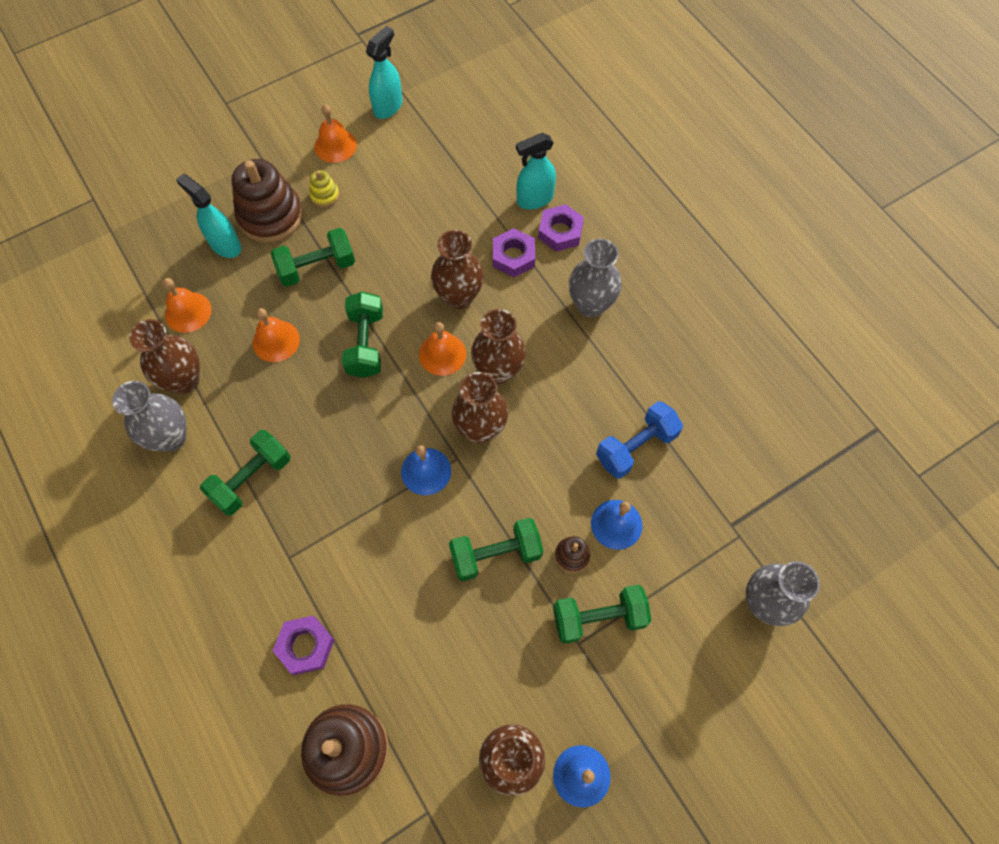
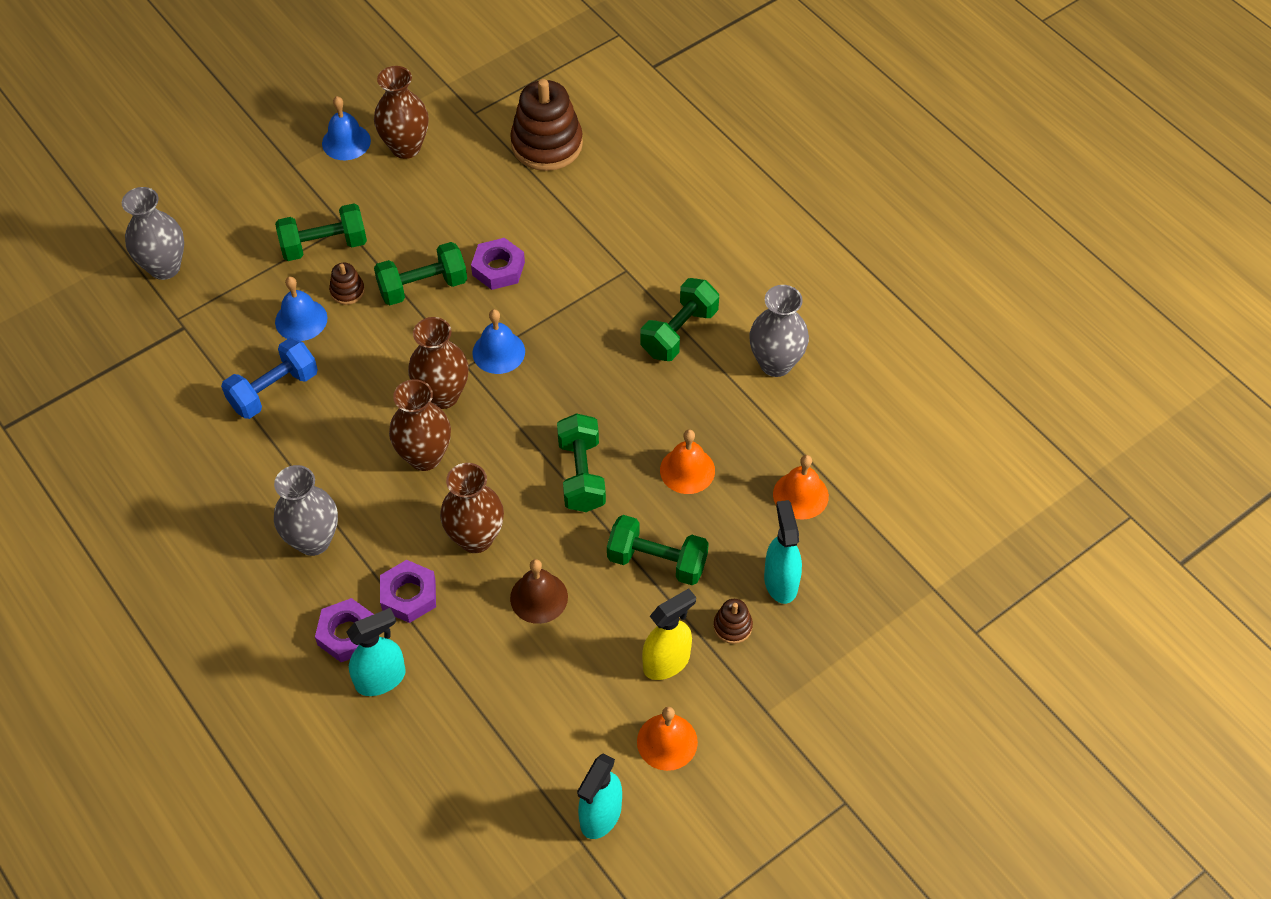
camera: 175 degrees right, 10 degrees down
brown vase [129,319,200,394] -> none
turquoise spray bottle [176,174,241,258] -> turquoise spray bottle turned 135 degrees counterclockwise [764,500,802,604]
brown stacking toy [232,159,303,243] -> brown stacking toy [713,599,753,644], size x0.45
green dumbbell [271,228,355,287] -> green dumbbell turned 45 degrees clockwise [607,515,709,585]
purple nut [273,616,334,675] -> purple nut moved to [471,238,525,290]
yellow stacking toy [309,170,339,207] -> yellow spray bottle [642,588,696,680]
orange bell [419,322,466,376] -> none
none -> brown bell [510,559,568,624]

